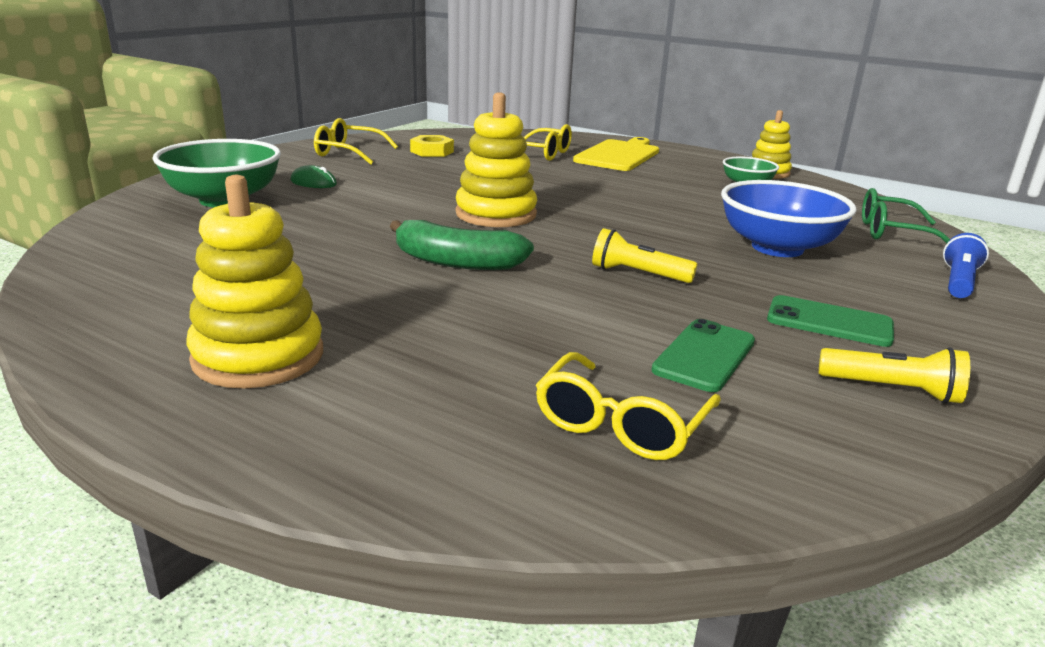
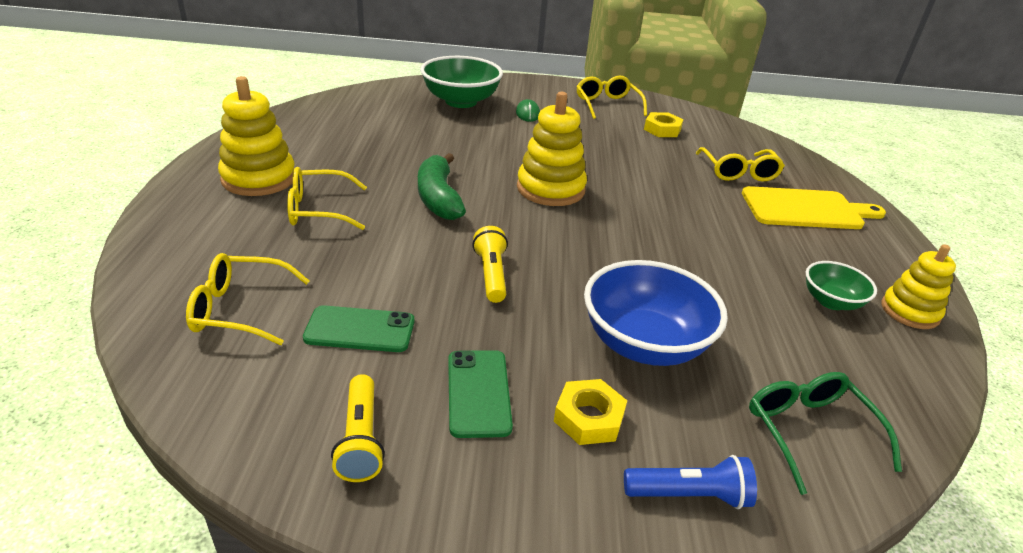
camera: 60 degrees right, 10 degrees up
none -> yellow glasses [287,167,367,230]
none -> yellow nut [554,379,627,445]

